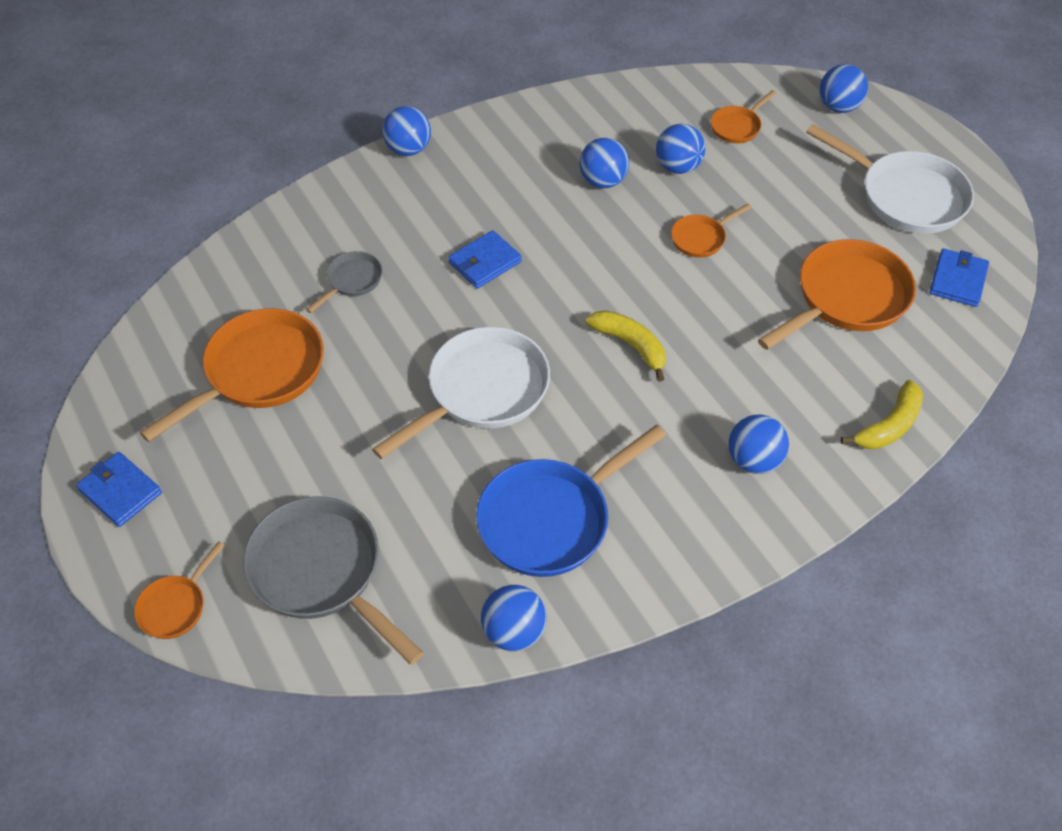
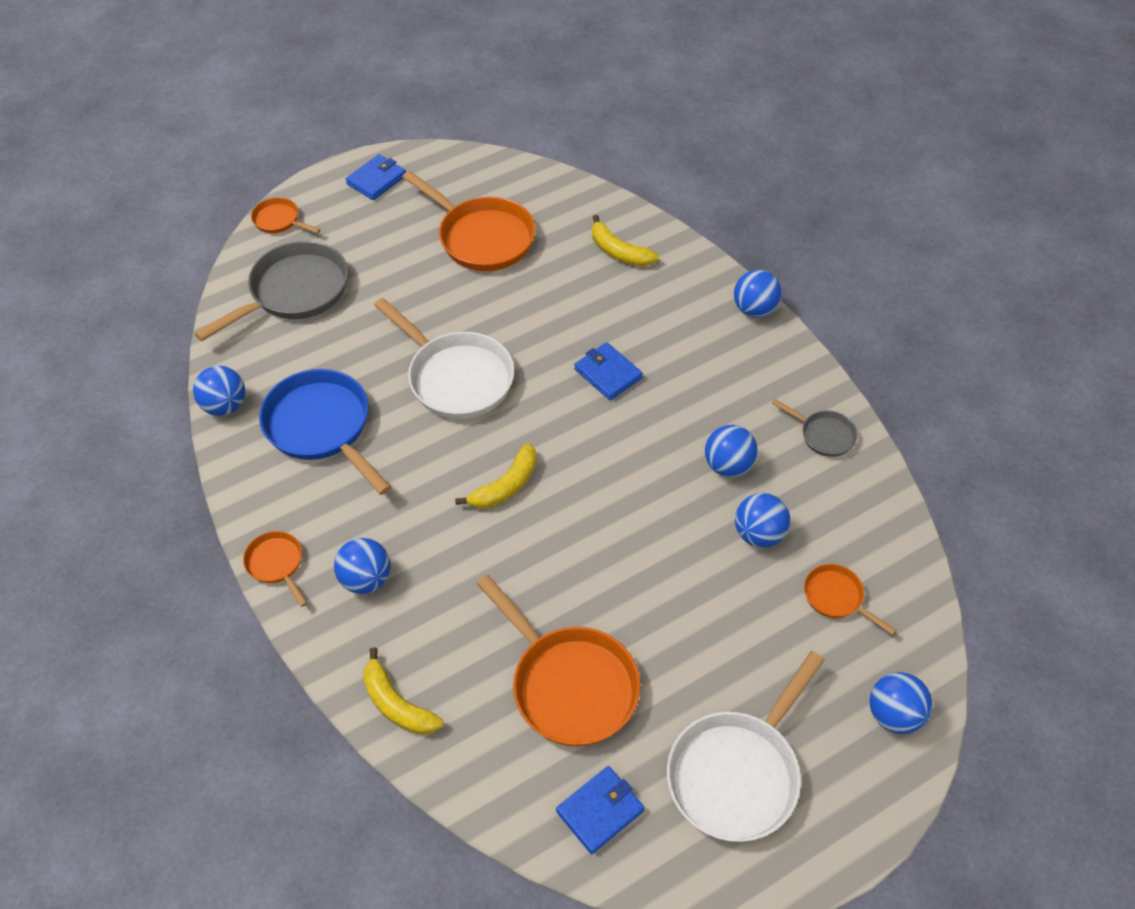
camera: 90 degrees right, 0 degrees up
grey pan [306,251,383,313] -> grey pan moved to [772,399,858,457]
orange pan [671,203,751,257] -> orange pan moved to [243,531,307,607]
blue wallet [929,248,989,307] -> blue wallet turned 60 degrees counterclockwise [556,766,645,854]
none -> yellow banana [592,215,659,267]

